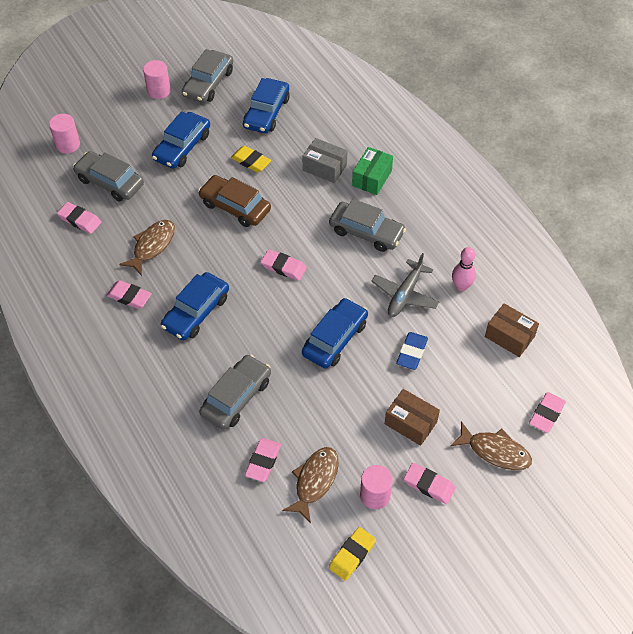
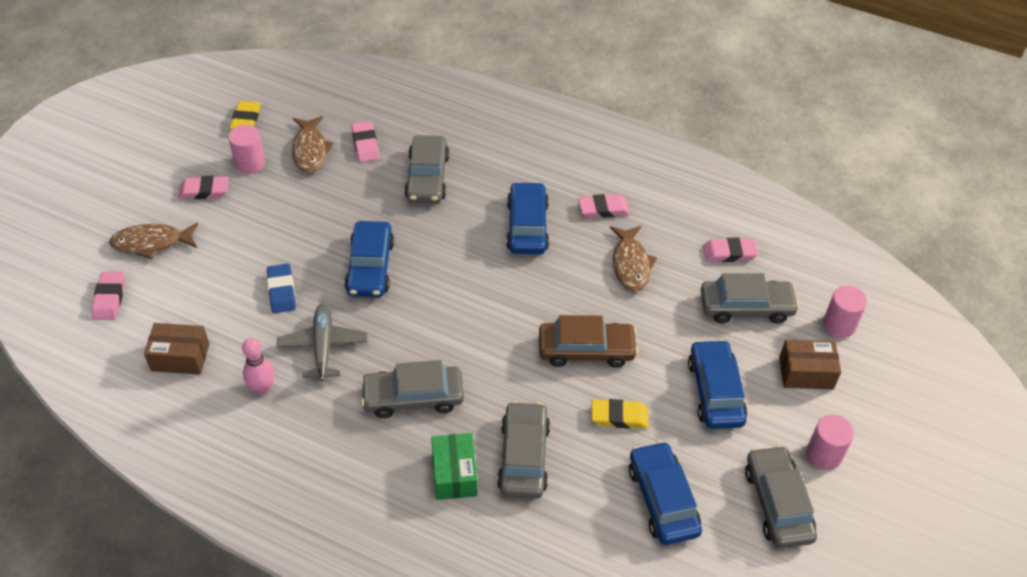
camera: 145 degrees right, 5 degrees down
pink eraser [261,249,307,281] -> none
grey box [302,138,347,183] -> grey car [497,401,550,499]
brown box [385,389,440,446] -> brown box moved to [779,339,841,389]

